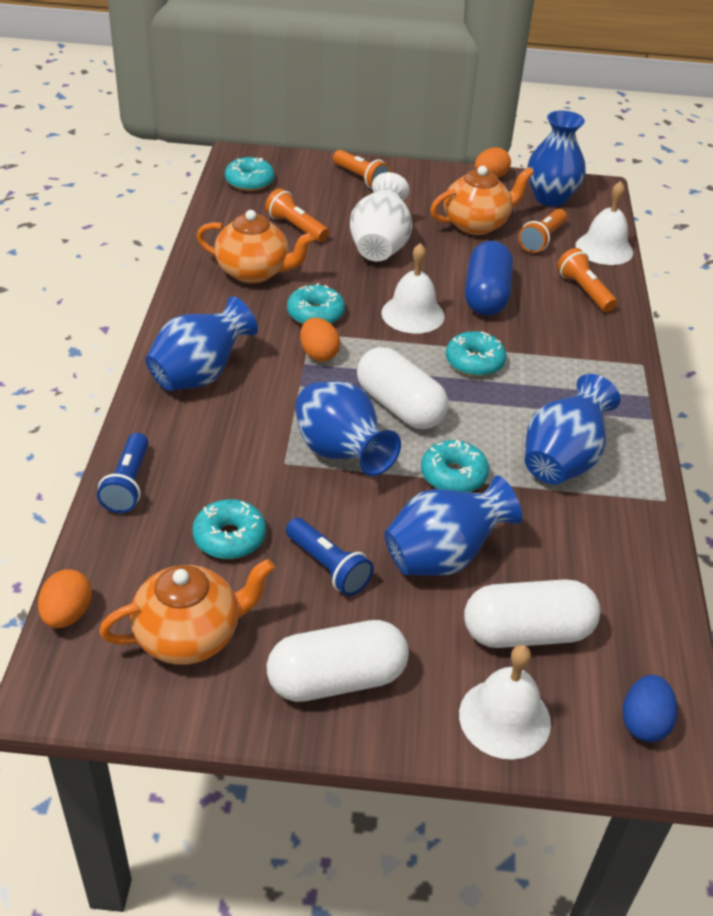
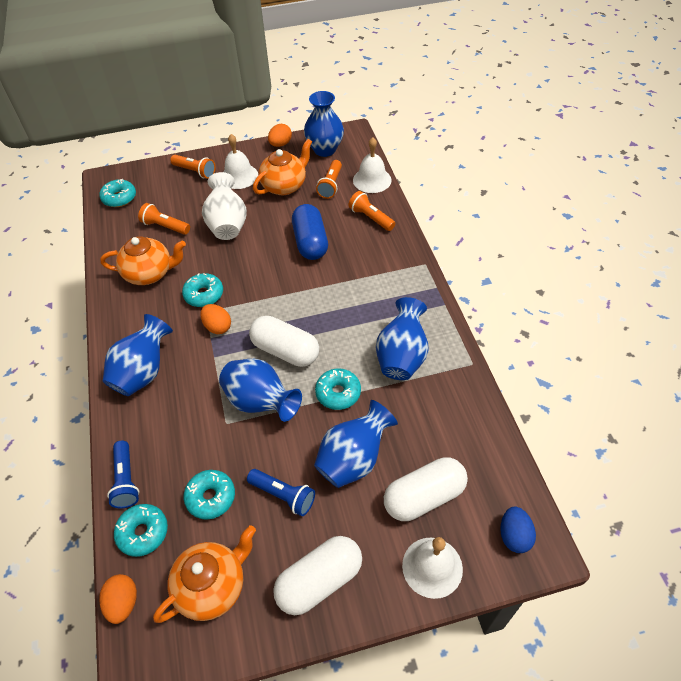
camera: 15 degrees left, 10 degrees up
white bell [381,243,445,334] -> white bell moved to [223,134,258,189]
turquoise donut [446,331,506,377] -> turquoise donut moved to [114,504,168,557]

